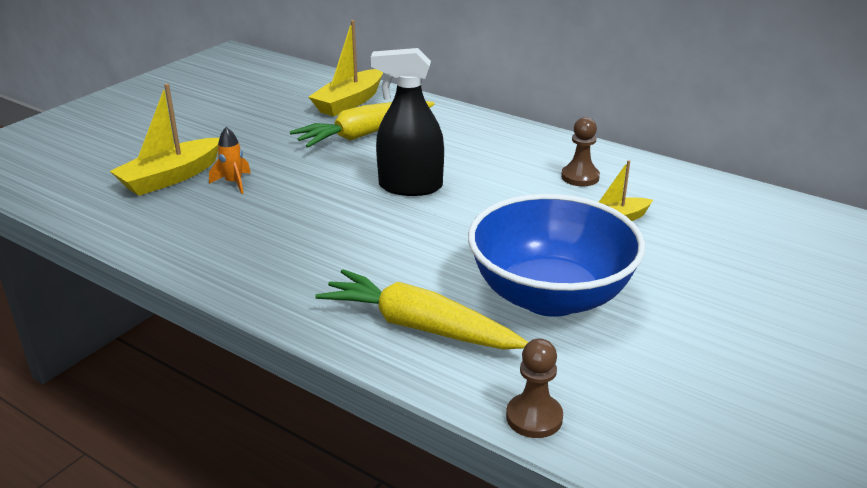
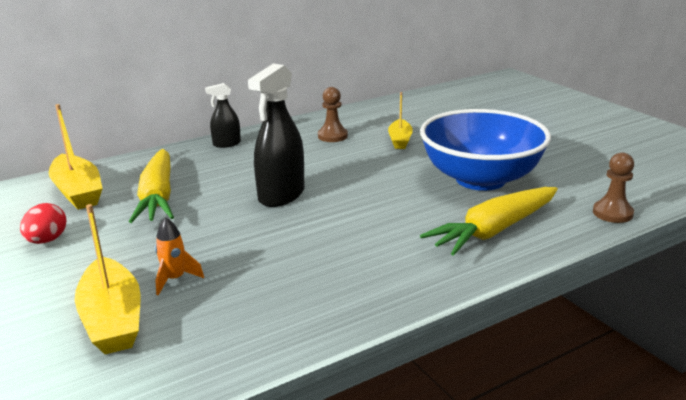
camera: 65 degrees left, 5 degrees down
none -> red egg [20,203,66,244]
none -> black spray bottle [205,83,241,148]

